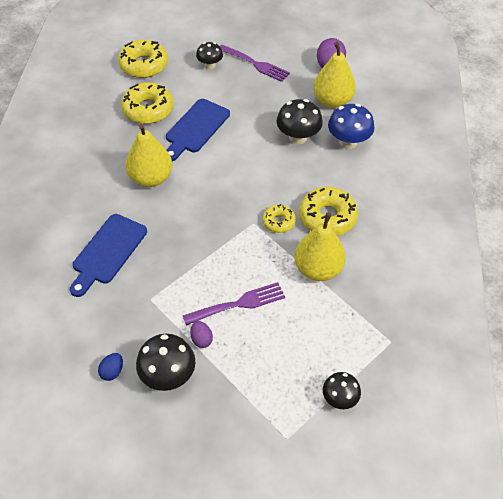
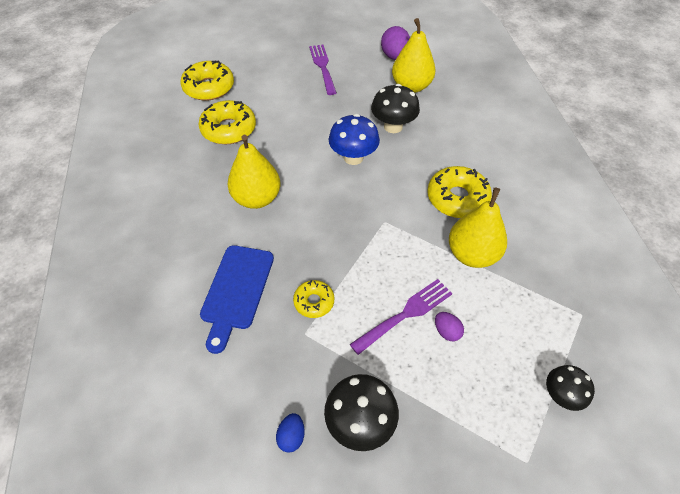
camera: 15 degrees left, 0 degrees up
blue cutting board [166,99,230,161] -> none
purple egg [190,321,213,348] -> purple egg moved to [435,312,464,341]
black mushroom [196,42,223,69] -> none
purple fork [220,45,290,82] -> purple fork turned 120 degrees counterclockwise [309,45,337,95]
yellow donut [263,204,296,233] -> yellow donut moved to [293,280,334,318]
blue mushroom [328,104,374,149] -> blue mushroom moved to [329,114,380,165]

